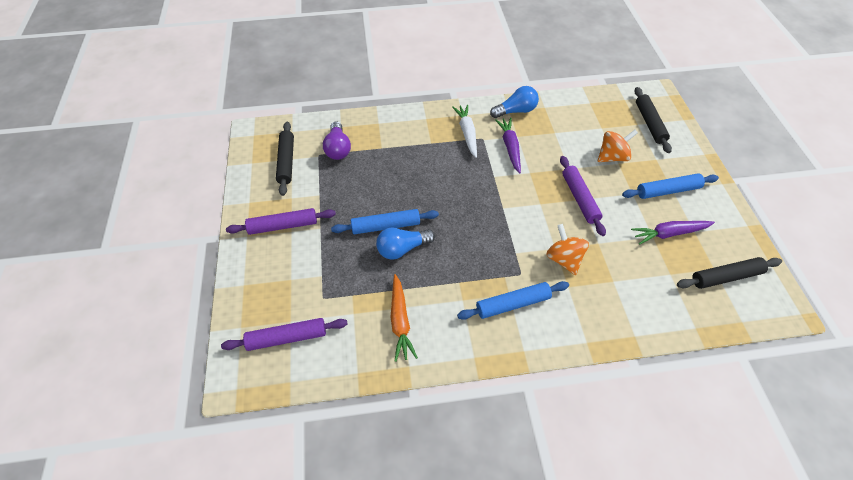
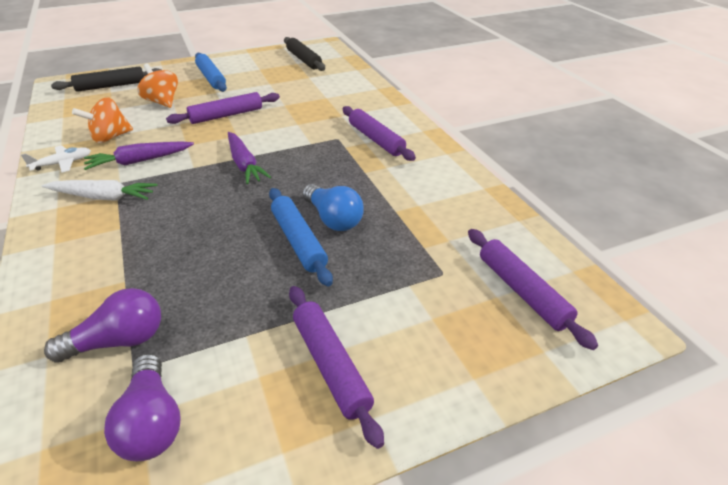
camera: 105 degrees left, 15 degrees down
black rolling pin [276,122,294,196] -> purple light bulb [104,354,181,461]
orange carrot [391,274,418,362] -> none
white carrot [452,105,477,158] -> white carrot turned 150 degrees counterclockwise [42,180,158,201]
blue rolling pin [457,281,569,320] -> purple rolling pin [343,106,416,161]
blue light bulb [490,86,539,118] -> white plane [21,145,91,172]
orange spinning top [546,224,589,275] -> orange spinning top moved to [72,97,133,143]
purple carrot [631,221,715,245] -> purple carrot moved to [228,132,271,184]

